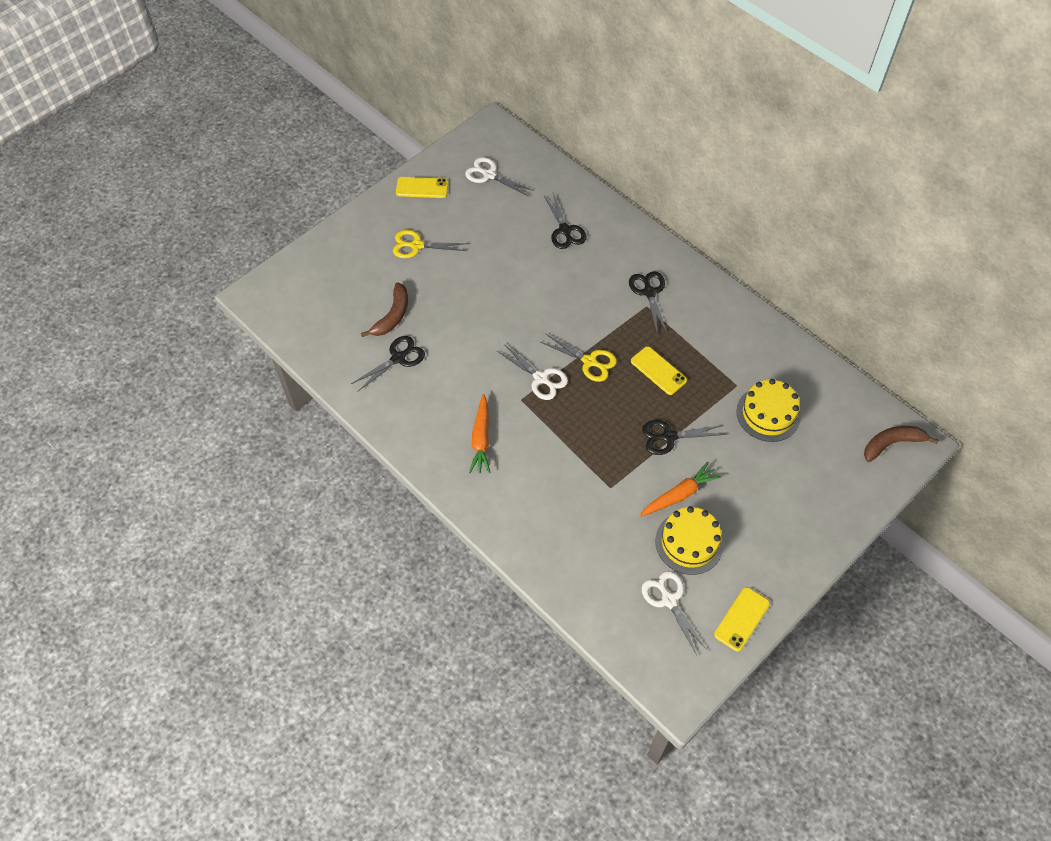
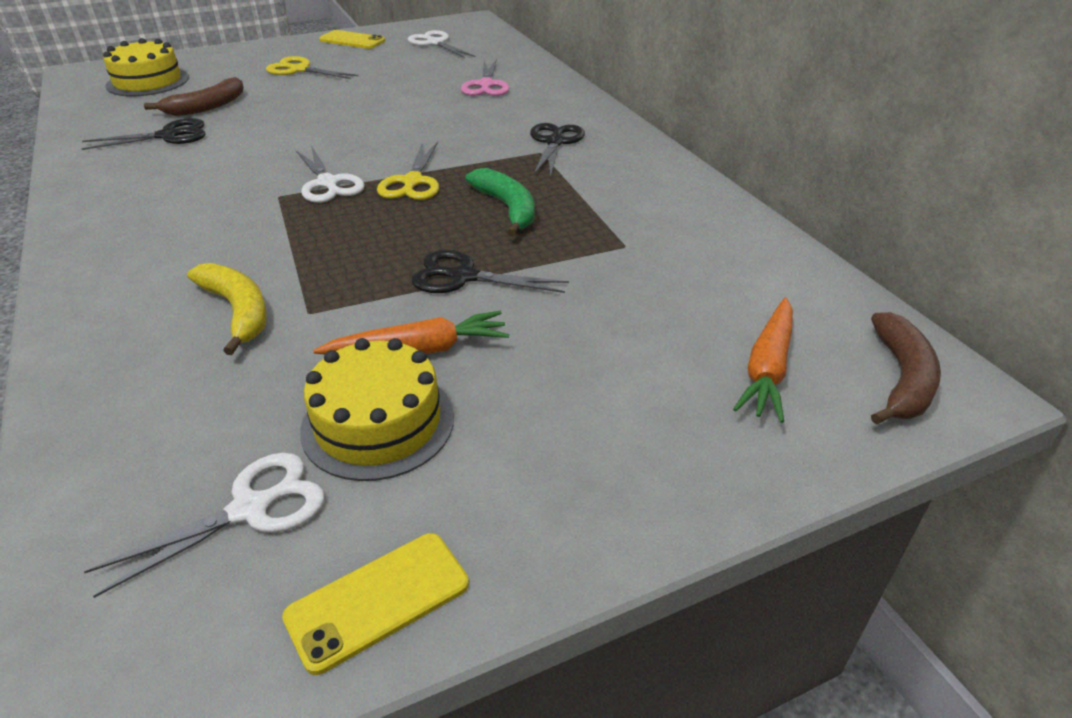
camera: 20 degrees right, 20 degrees down
orange carrot [469,394,491,473] -> orange carrot moved to [733,298,793,423]
yellow scissors [541,334,617,382] -> yellow scissors turned 45 degrees clockwise [377,142,439,200]
black scissors [544,193,587,249] -> pink scissors [461,59,509,96]
yellow phone [631,346,687,395] -> green banana [465,168,534,236]
white scissors [642,571,707,655] -> white scissors turned 60 degrees clockwise [84,453,325,598]
yellow cake [736,379,801,442] -> yellow cake moved to [103,38,189,96]
brown banana [864,426,939,462] -> brown banana turned 105 degrees clockwise [871,312,941,425]
none -> yellow banana [187,263,267,355]

